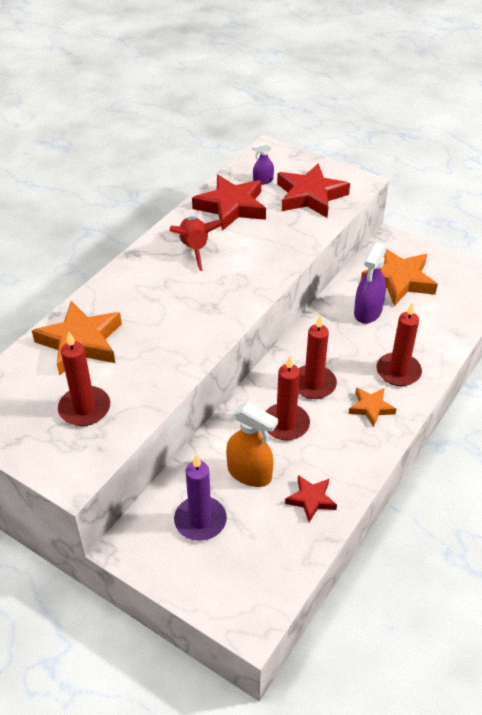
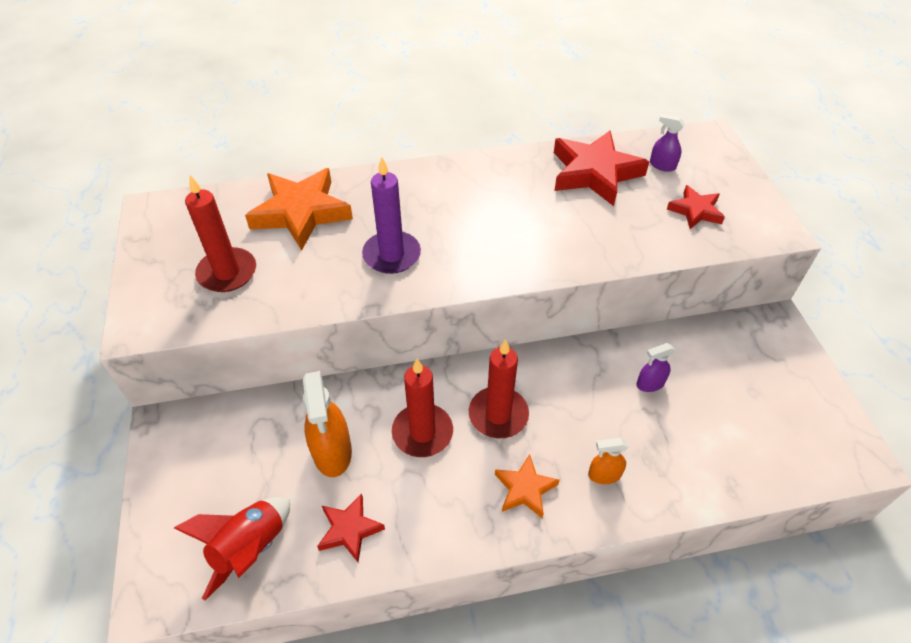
camera: 45 degrees right, 5 degrees up
red rocket [170,216,224,271] -> red rocket moved to [174,497,290,601]
purple candle [174,454,227,541] -> purple candle moved to [362,157,421,274]
red star [277,163,350,218] -> red star [667,185,725,229], size x0.54
purple spray bottle [354,242,387,324] -> purple spray bottle [636,343,675,392], size x0.55
orange star [361,249,438,306] -> none
red candle [377,302,422,386] -> orange spray bottle [588,438,628,484]

